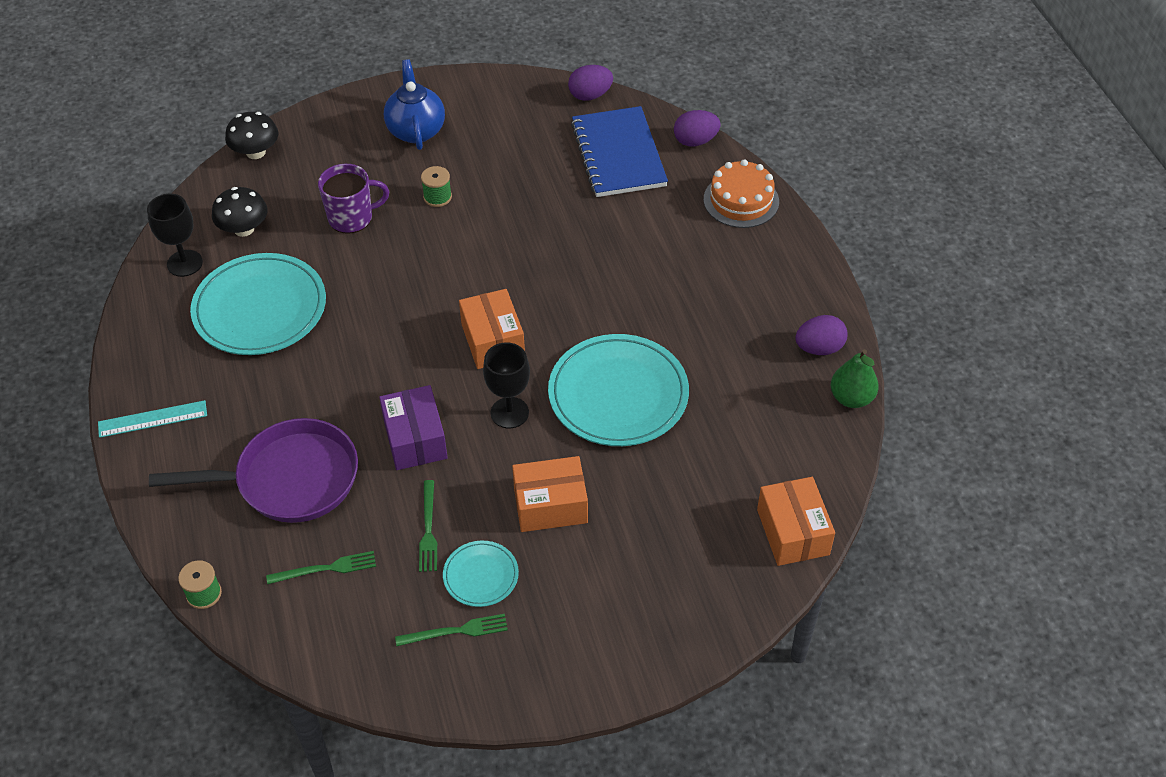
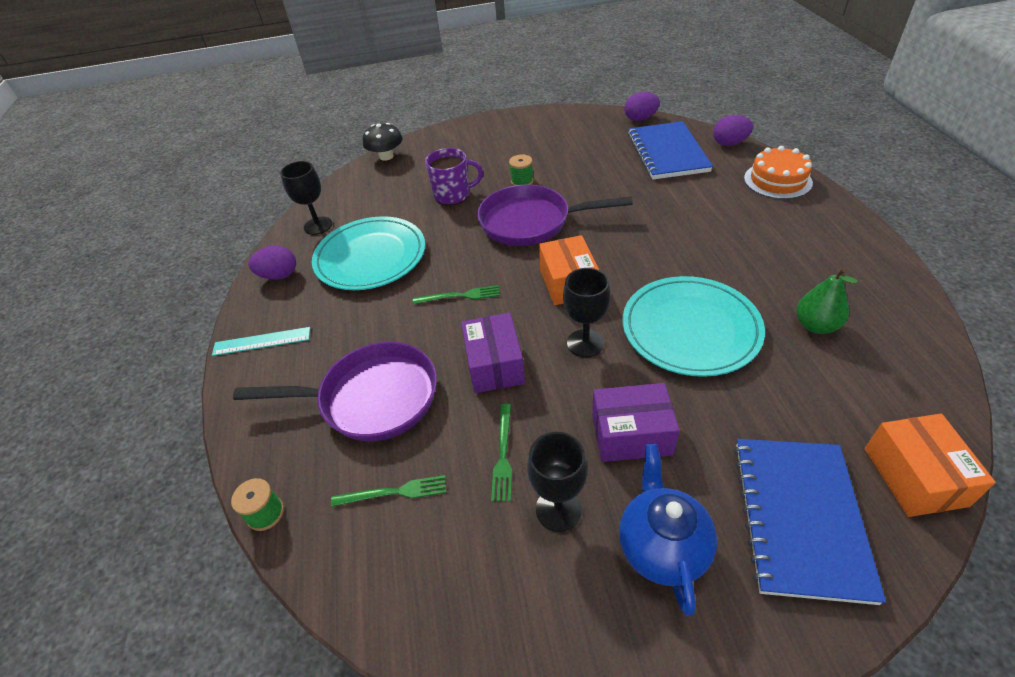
camera: 10 degrees right, 5 degrees down
black mushroom [212,187,267,237] -> none
blue teapot [384,59,445,150] -> blue teapot moved to [619,444,717,615]
green fork [395,614,508,646] -> green fork moved to [413,285,500,304]
turquoise plate [443,541,519,607] -> black goblet [527,432,587,532]
orange box [512,456,588,532] -> purple box [592,383,680,462]
purple egg [795,315,847,355] -> purple egg moved to [248,246,296,280]
green pear [831,349,879,408] -> green pear moved to [796,268,858,334]
none -> purple pan [477,185,633,246]
none -> blue notebook [734,439,886,605]

